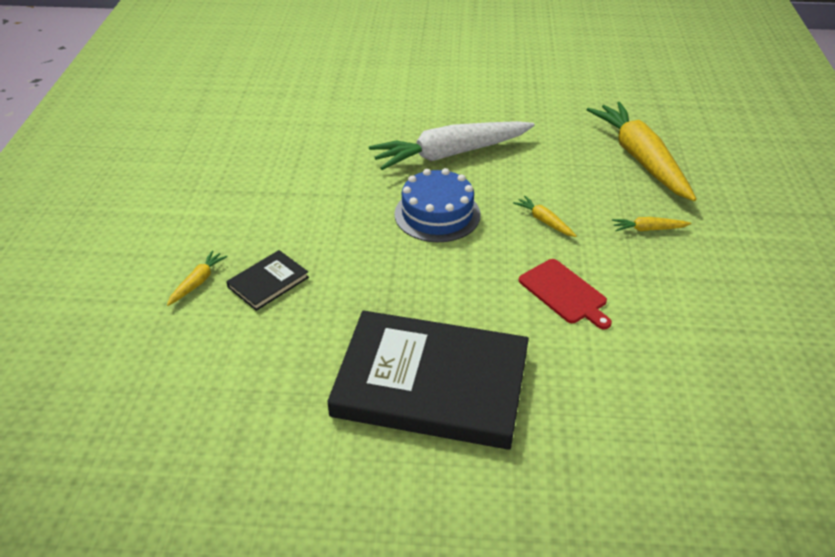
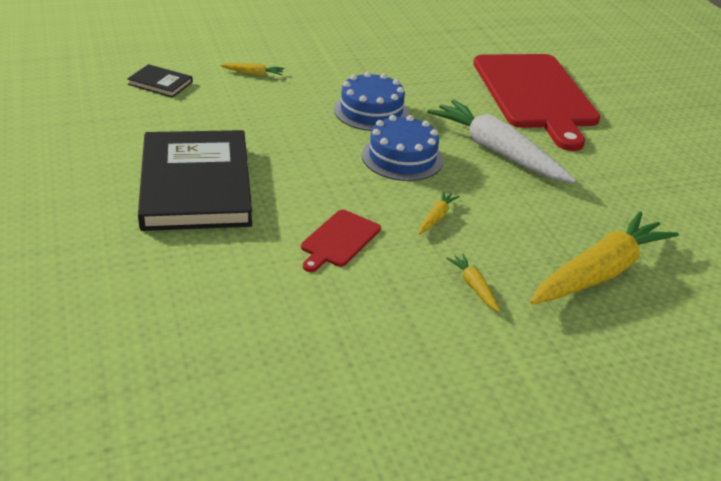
camera: 65 degrees right, 5 degrees down
black book [226,250,309,311] -> black book moved to [127,64,193,98]
none -> blue cake [334,72,409,131]
none -> red cutting board [473,54,600,151]

